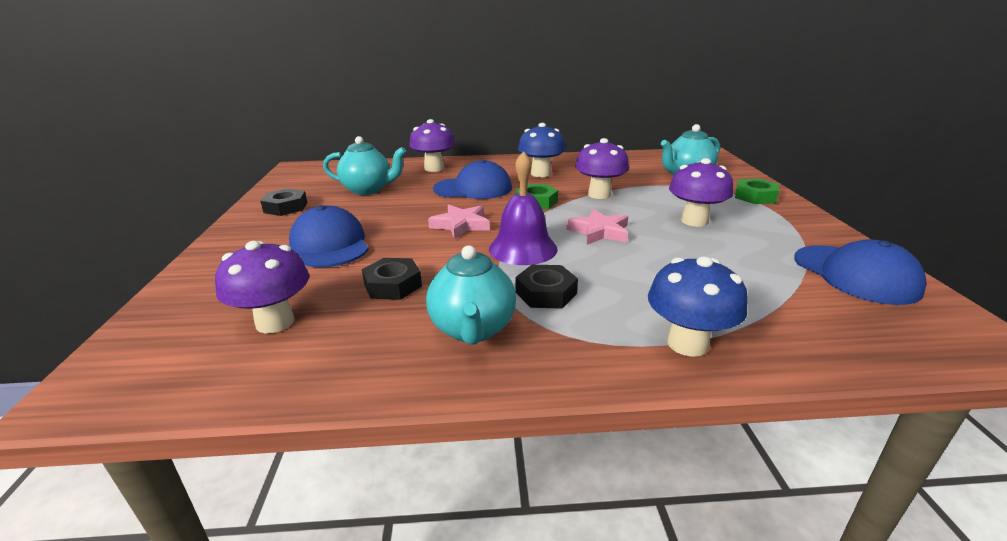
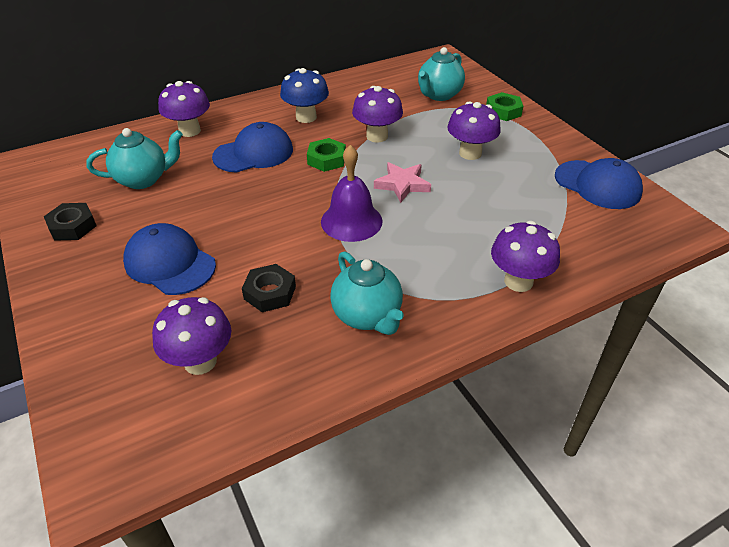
camera: 25 degrees left, 15 degrees up
pink star [428,205,490,239] -> none
black nut [516,265,578,309] -> none
blue mushroom [648,256,747,357] -> purple mushroom [491,221,560,292]

